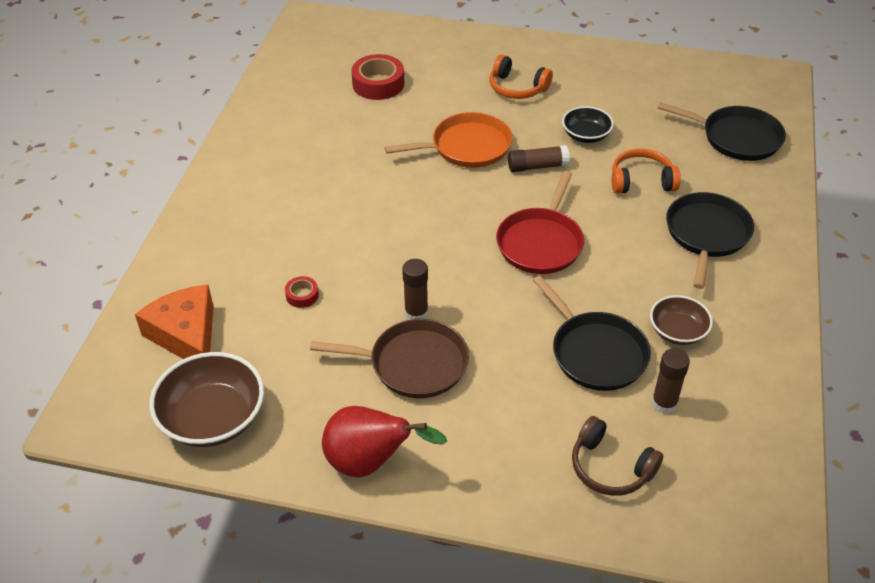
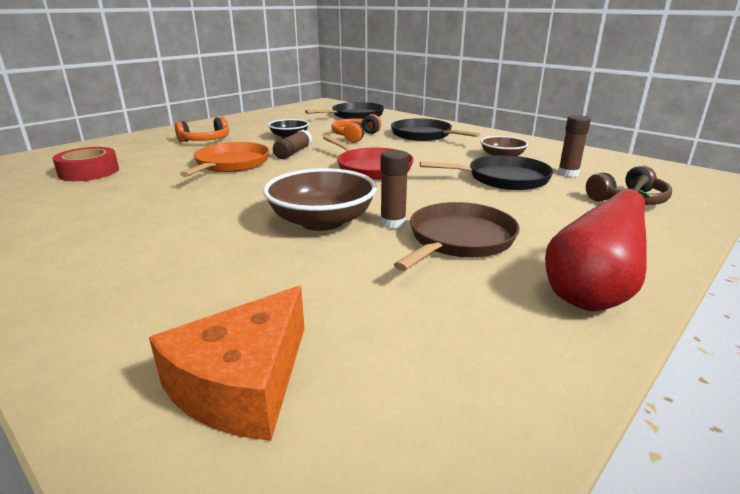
camera: 60 degrees left, 20 degrees down
orange cheese [135,285,214,359] -> orange cheese turned 60 degrees counterclockwise [149,286,304,441]
brown bowl [149,352,264,447] -> brown bowl moved to [263,168,377,231]
red tape [285,276,319,308] -> none

